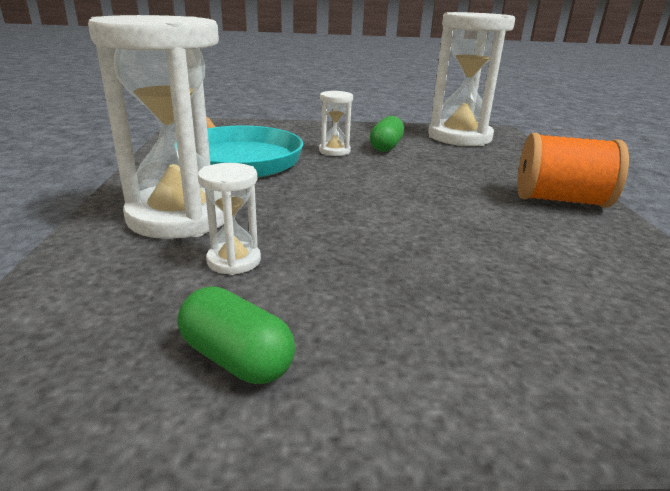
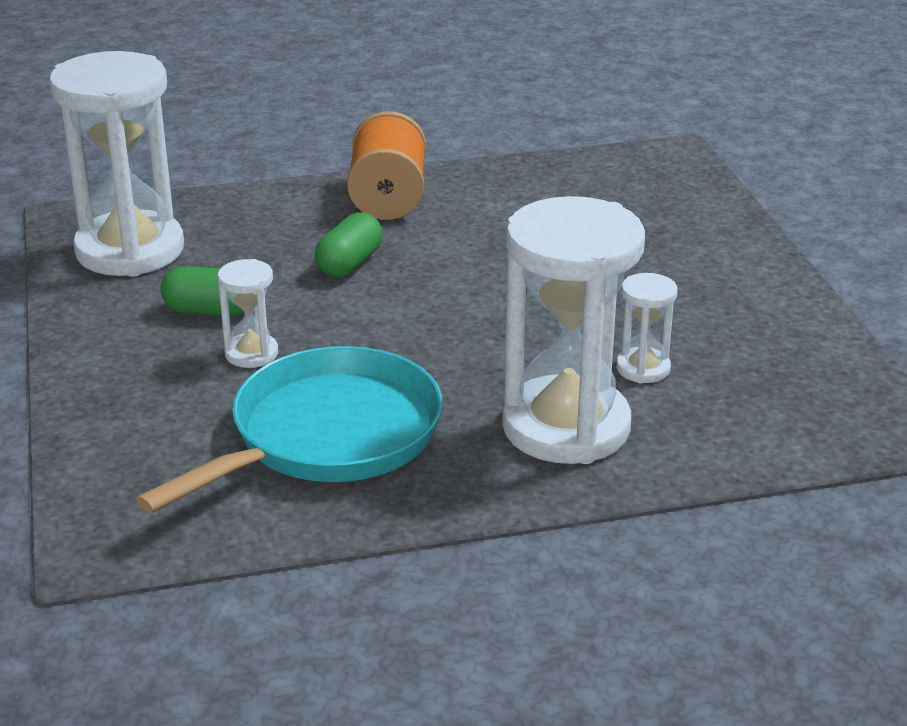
camera: 100 degrees left, 5 degrees up
green capsule [177,287,295,384] -> green capsule moved to [315,212,383,277]

